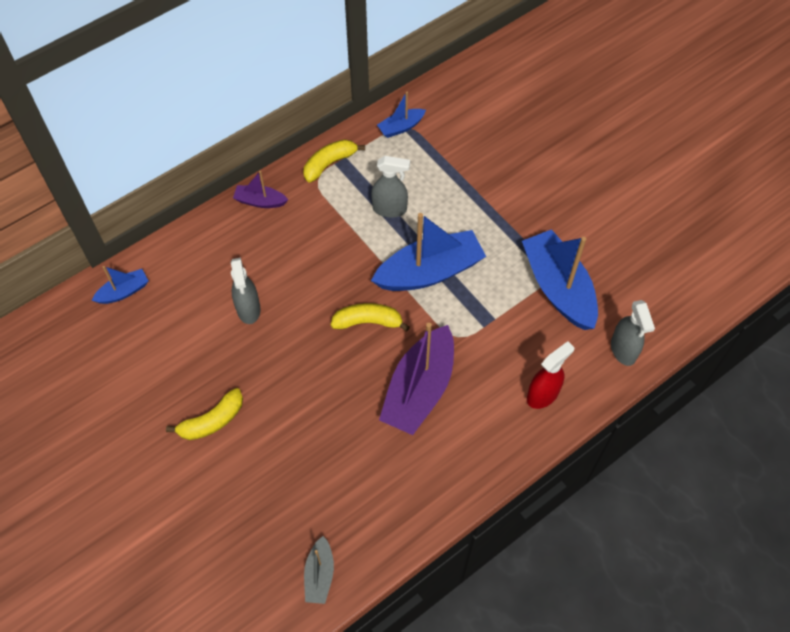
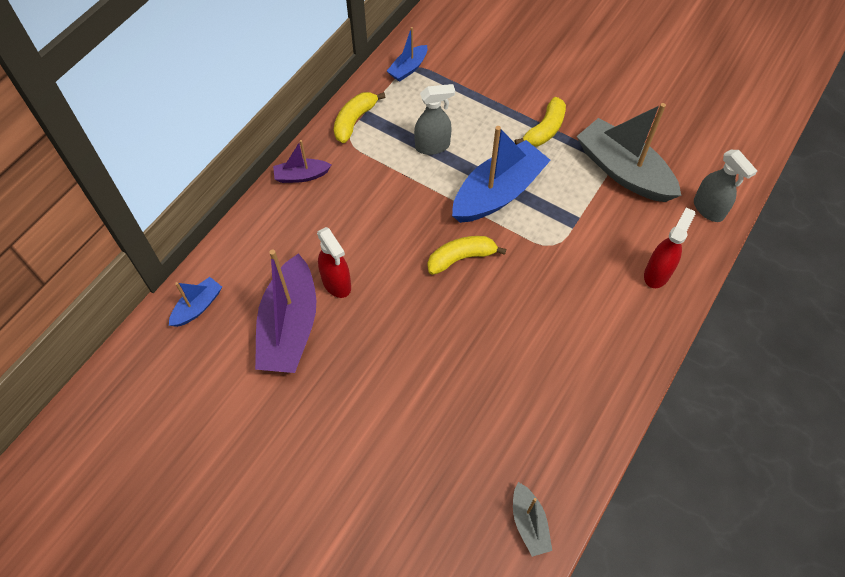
camera: 20 degrees left, 0 degrees up
yellow banana [166,388,243,440] -> yellow banana moved to [514,97,566,146]
grey spray bottle [231,258,261,324] -> red spray bottle [317,227,351,298]
purple boat [379,323,454,435] -> purple boat moved to [255,249,316,373]
blue boat [522,229,598,330] -> grey boat [577,103,681,202]

